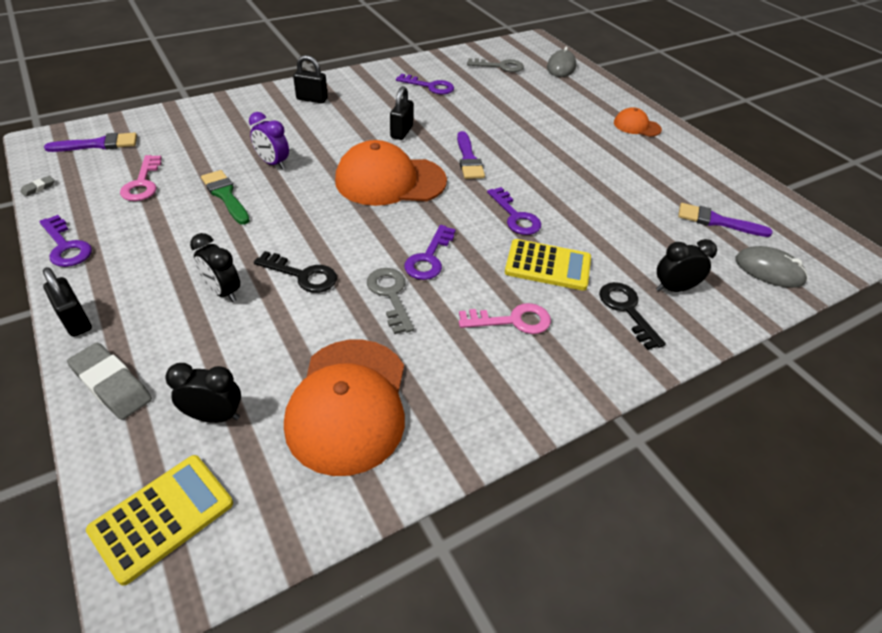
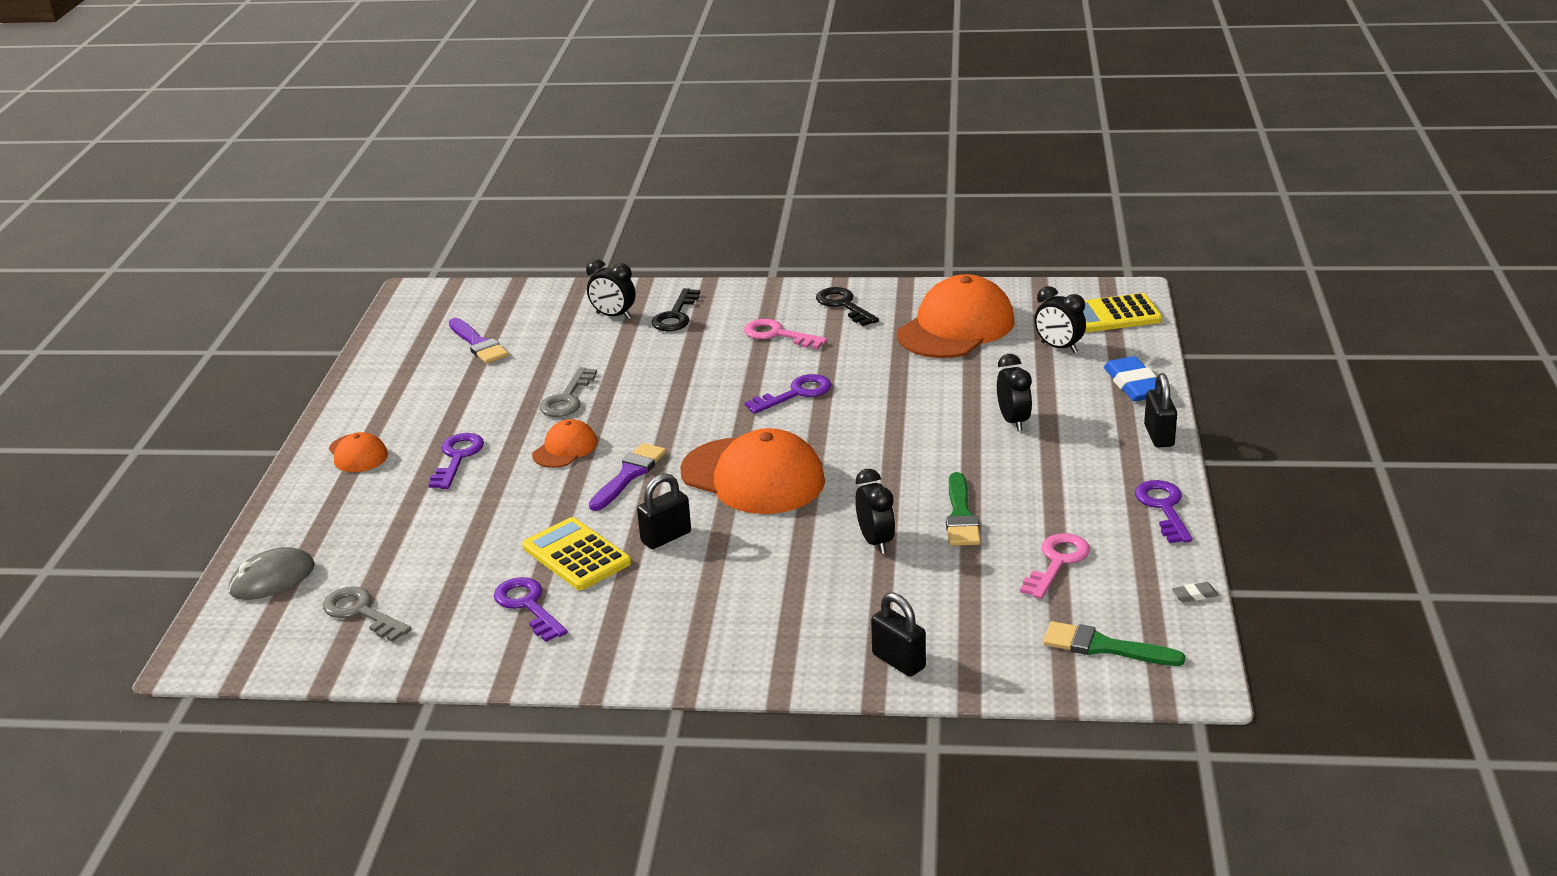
camera: 140 degrees left, 15 degrees down
purple brush [44,132,137,152] -> green brush [1043,621,1185,666]
grey eraser [67,343,152,420] -> blue eraser [1104,356,1157,401]
purple clock [249,112,289,169] -> black clock [855,469,895,554]
black key [254,251,337,293] -> black key moved to [816,287,879,326]
black padlock [293,55,328,103] -> black padlock moved to [871,592,926,677]
grey key [367,268,414,334] -> grey key moved to [540,367,597,417]
purple key [487,187,541,235] -> purple key moved to [428,433,484,489]
yellow calculator [505,239,591,291] -> yellow calculator moved to [522,517,631,590]
grey mouse [735,246,808,288] -> none
none -> orange cap [532,419,597,468]

